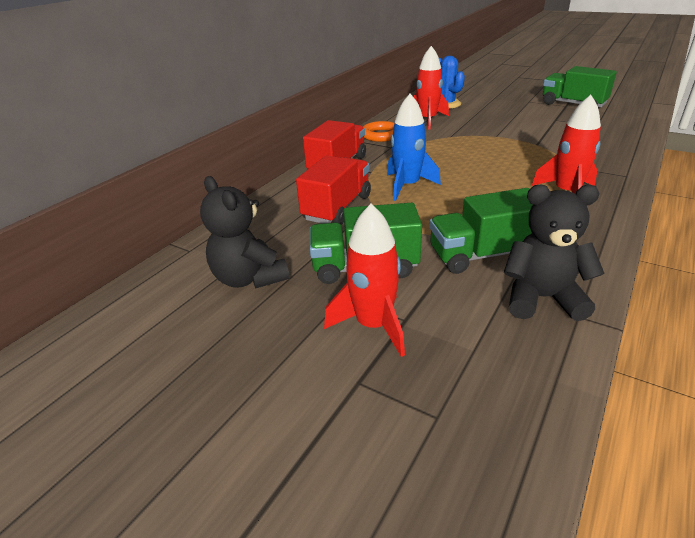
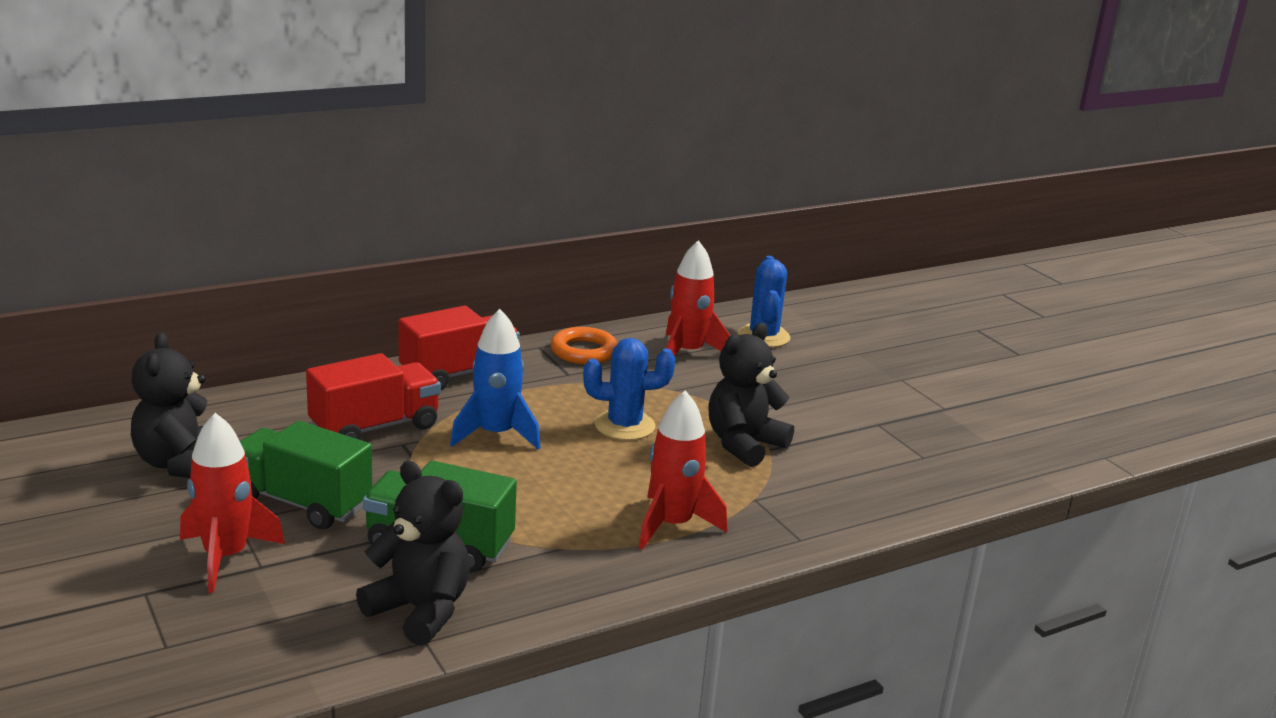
camera: 25 degrees right, 10 degrees down
green truck [543,66,617,107] -> none
none -> blue cactus [583,338,675,440]
none -> black teddy bear [708,323,794,467]

